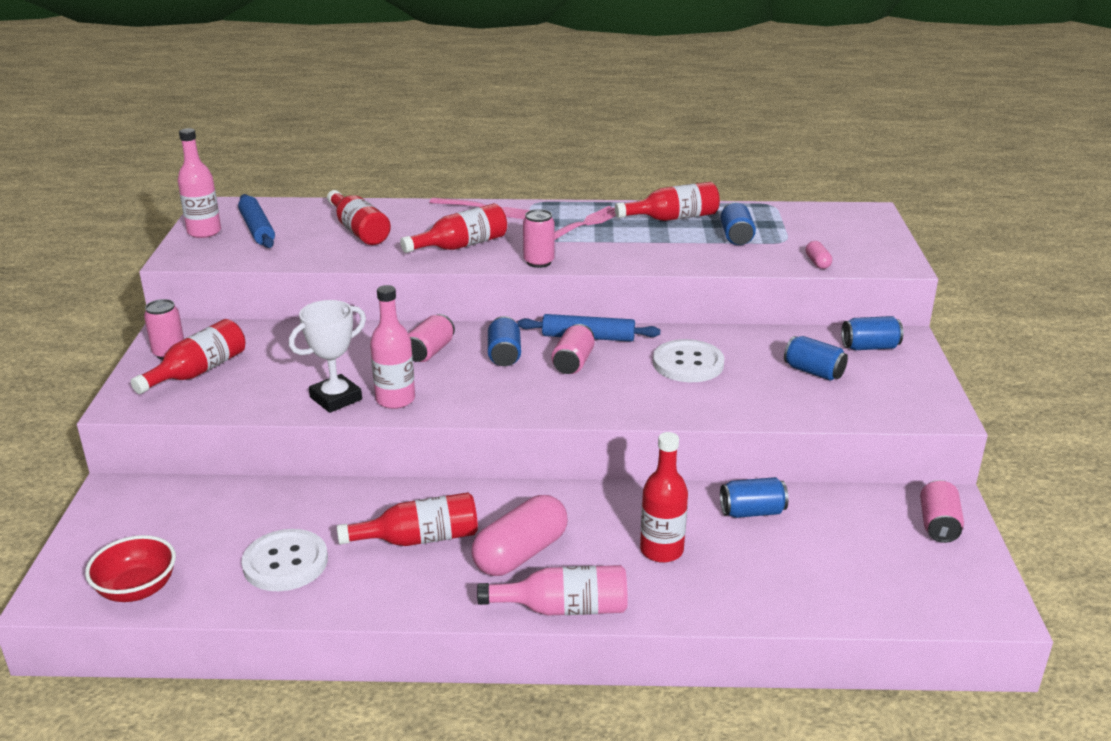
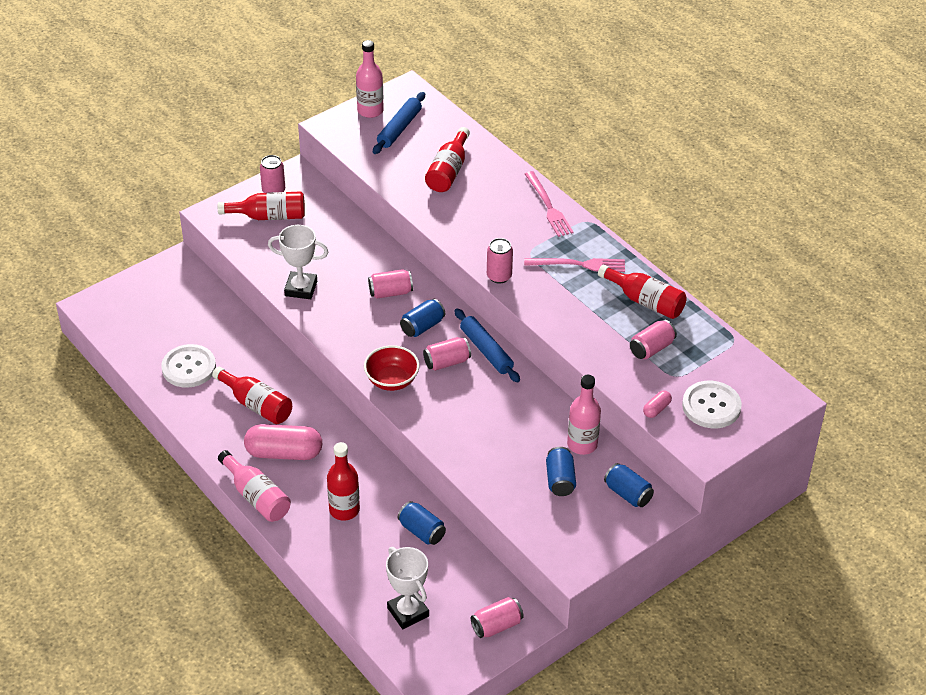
camera: 50 degrees right, 15 degrees up
red bowl [85,535,176,602] -> red bowl moved to [364,345,419,391]
pink bottle [370,285,415,409] -> pink bottle moved to [567,375,601,455]
red bottle [400,203,507,253] -> none
white button [653,339,725,382] -> white button moved to [682,381,742,428]
blue can [720,202,756,245] -> pink can [630,320,677,359]
none -> white trophy [386,547,429,629]

